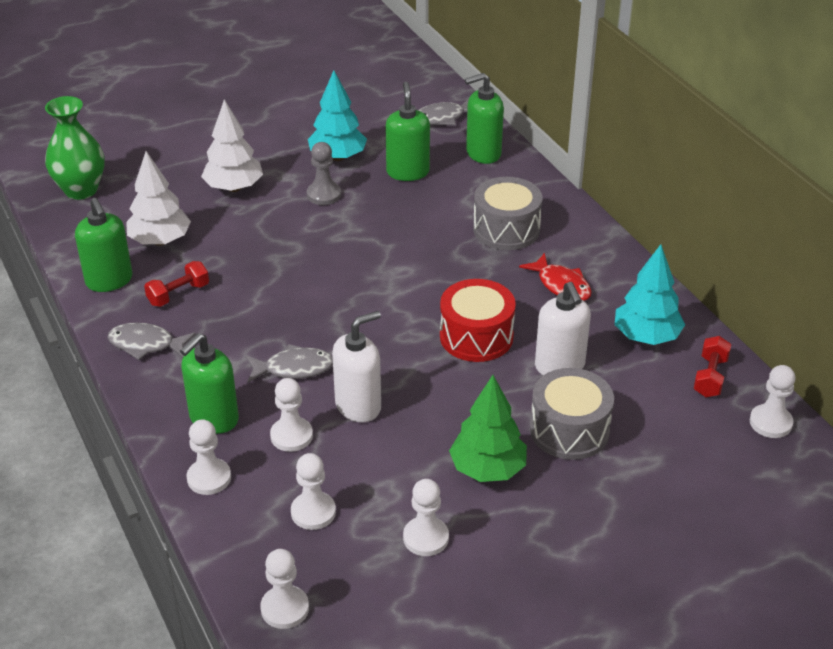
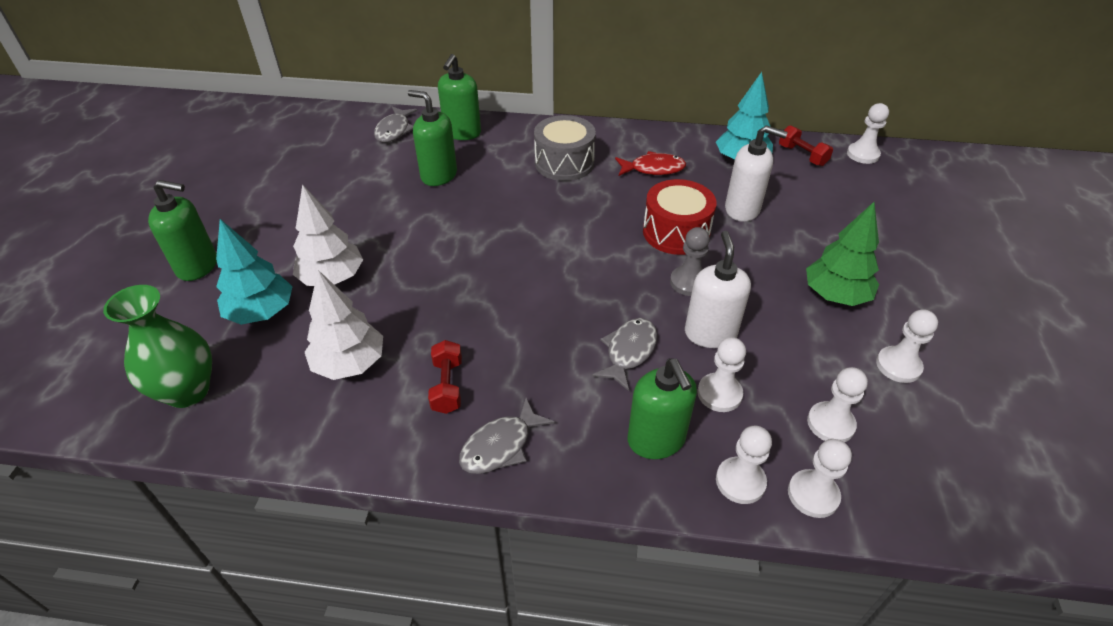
camera: 55 degrees left, 5 degrees up
green soap dispenser [75,198,133,292] -> green soap dispenser moved to [148,180,217,281]
white pawn [260,549,309,629] -> white pawn moved to [788,439,852,518]
grey pawn [307,142,341,205] -> grey pawn moved to [670,227,710,296]
turquoise tree [308,70,367,161] -> turquoise tree moved to [216,219,293,325]
grey drum [530,368,614,460] -> none

